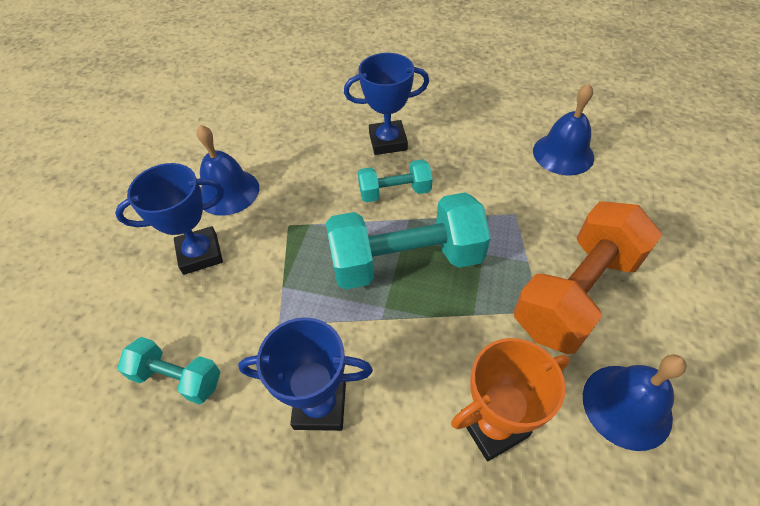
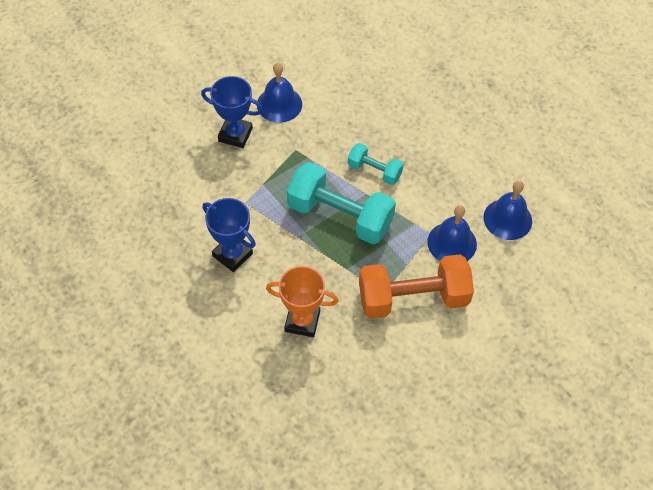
camera: 35 degrees right, 5 degrees up
turquoise dumbbell [118,337,220,404] -> none
blue trophy [344,53,429,155] -> none
blue bell [583,354,687,451] -> blue bell moved to [427,205,477,261]

